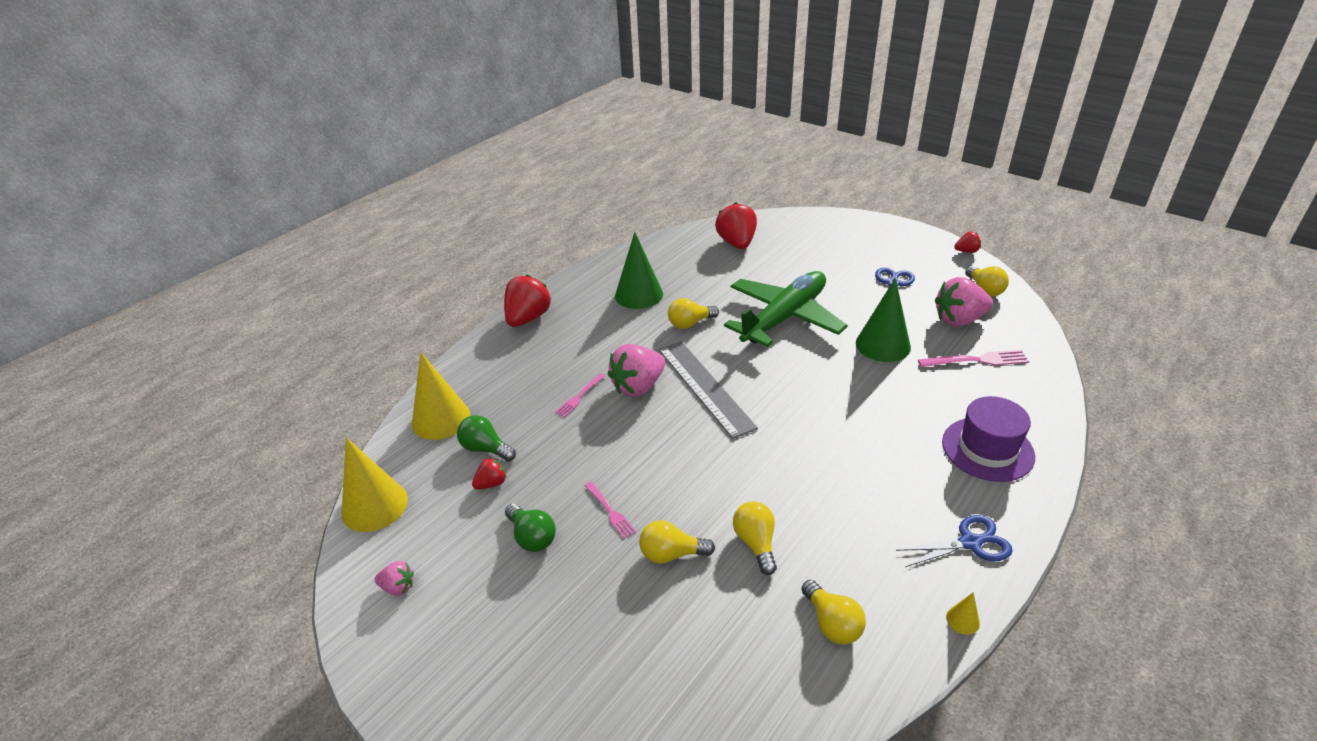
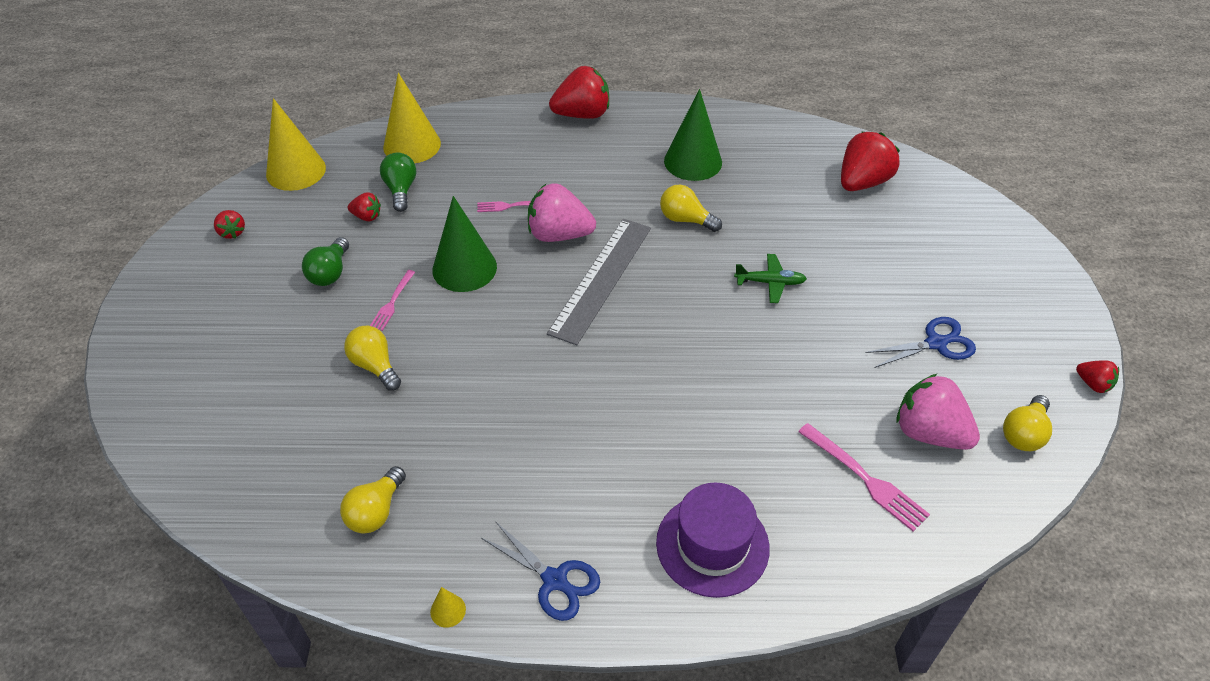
camera: 50 degrees right, 10 degrees up
pink strawberry [375,561,414,596] -> red strawberry [214,210,245,239]
green plane [724,271,848,347] -> green plane [734,254,807,303], size x0.40
yellow light bulb [733,501,777,575] -> none
green cone [856,278,911,362] -> green cone moved to [432,196,497,292]

